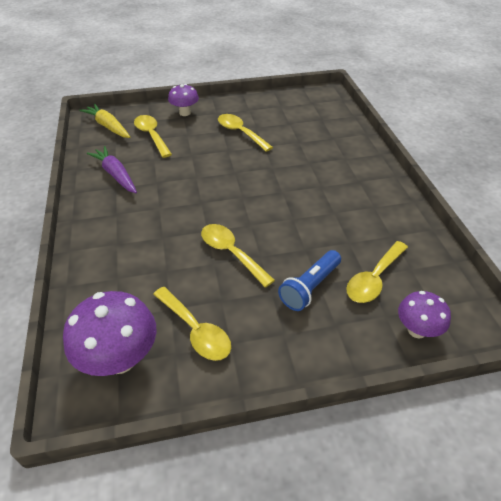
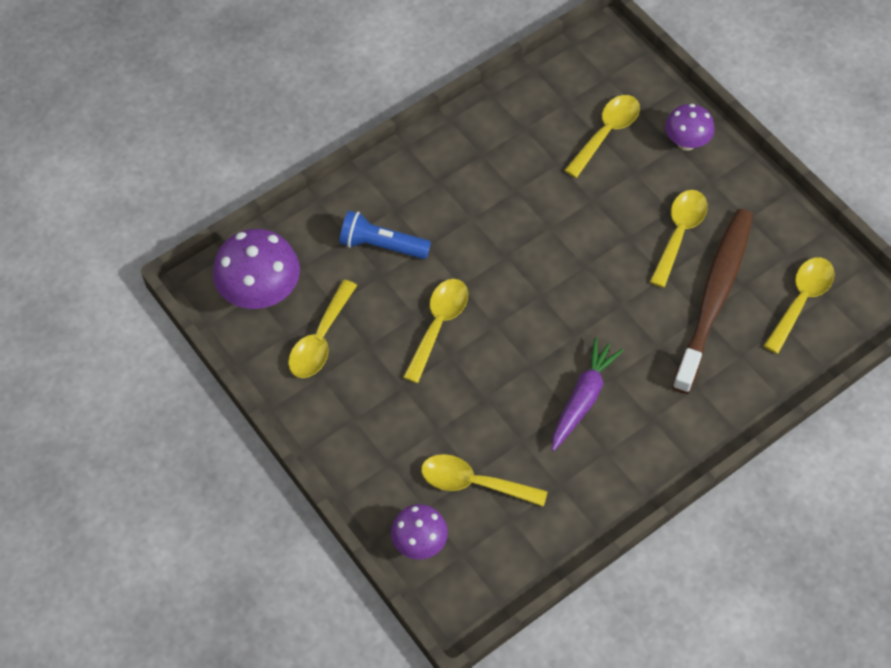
camera: 65 degrees right, 15 degrees up
yellow carrot [79,104,130,138] -> none
purple carrot [87,146,137,193] -> purple carrot moved to [552,337,623,451]
blue flashlight [278,250,341,311] -> blue flashlight moved to [339,211,431,259]
none -> brown toothbrush [672,209,753,394]
none -> yellow spoon [764,257,835,354]

